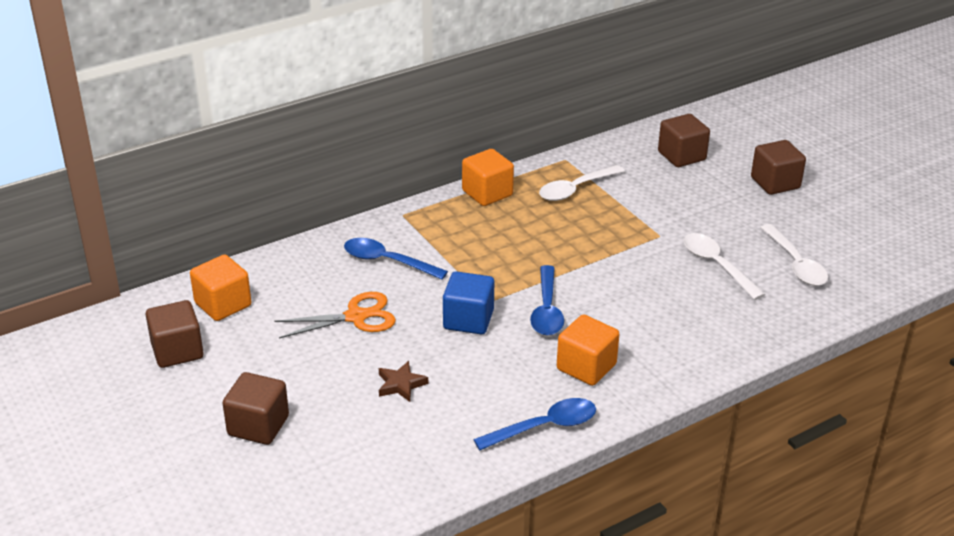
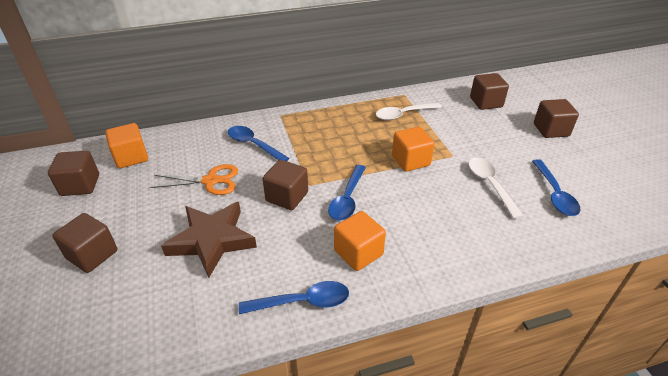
camera: 15 degrees right, 5 degrees up
brown star [379,361,428,402] -> brown star [161,202,257,278], size x2.20
blue cube [443,271,494,334] -> brown cube [263,160,308,210]
orange cube [462,149,514,206] -> orange cube moved to [392,127,434,172]
white spoon [760,224,828,286] -> blue spoon [532,159,580,216]

